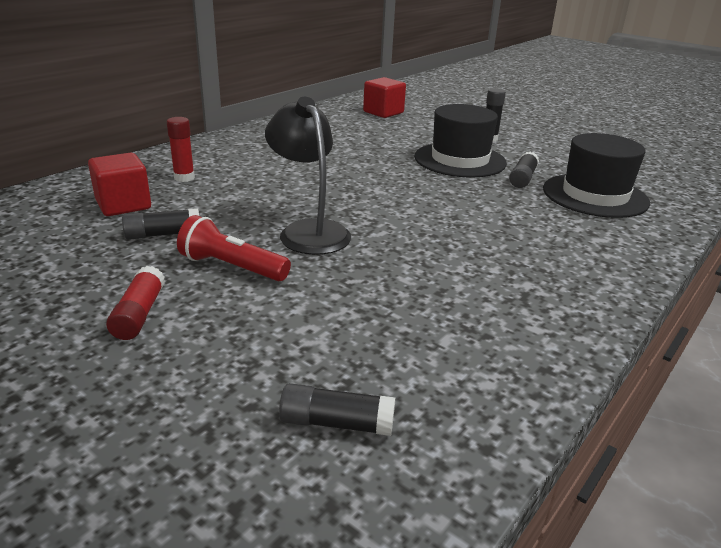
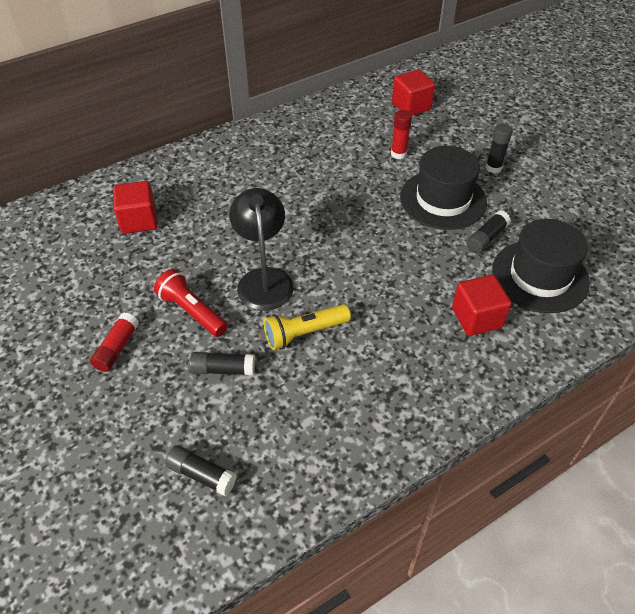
camera: 20 degrees right, 20 degrees up
black glue stick [122,208,199,240] -> black glue stick moved to [189,352,255,376]
red glue stick [167,117,195,182] -> red glue stick moved to [391,110,412,159]
none -> yellow flashlight [264,304,351,350]
none -> red cube [452,275,512,336]

